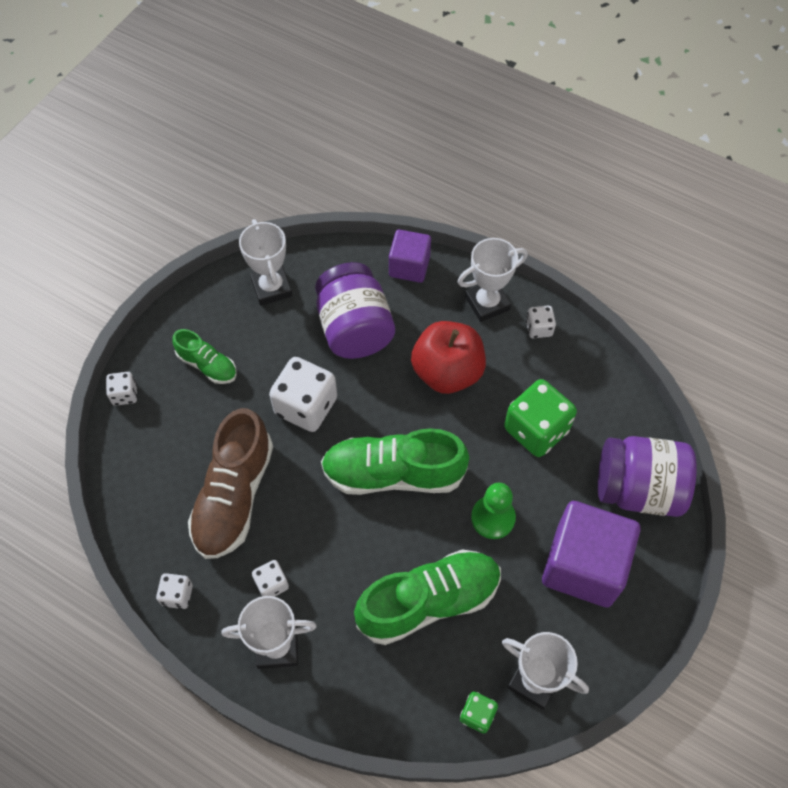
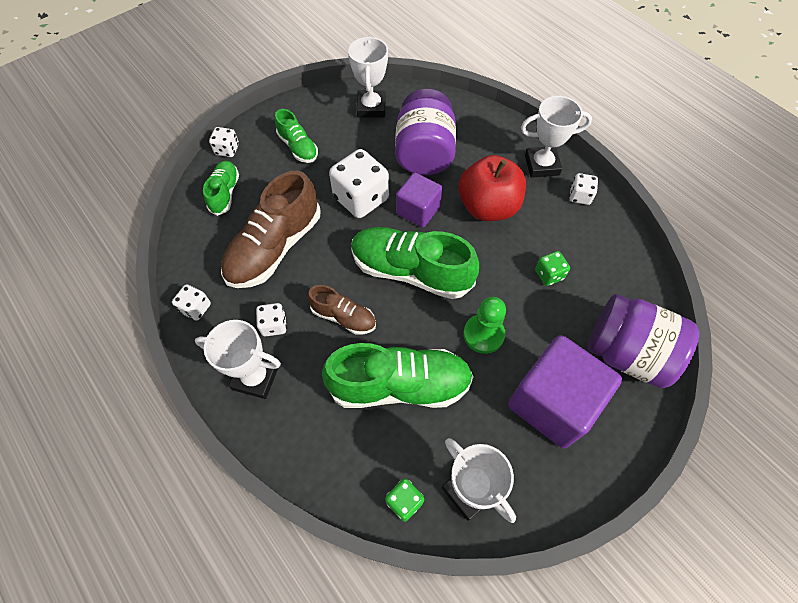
camera: 20 degrees right, 0 degrees up
purple cube [389,230,431,283] -> purple cube moved to [396,172,442,227]
green dice [504,379,577,457] -> green dice [535,251,570,286], size x0.51
none -> green shoe [203,161,239,216]
none -> brown shoe [307,285,376,335]

